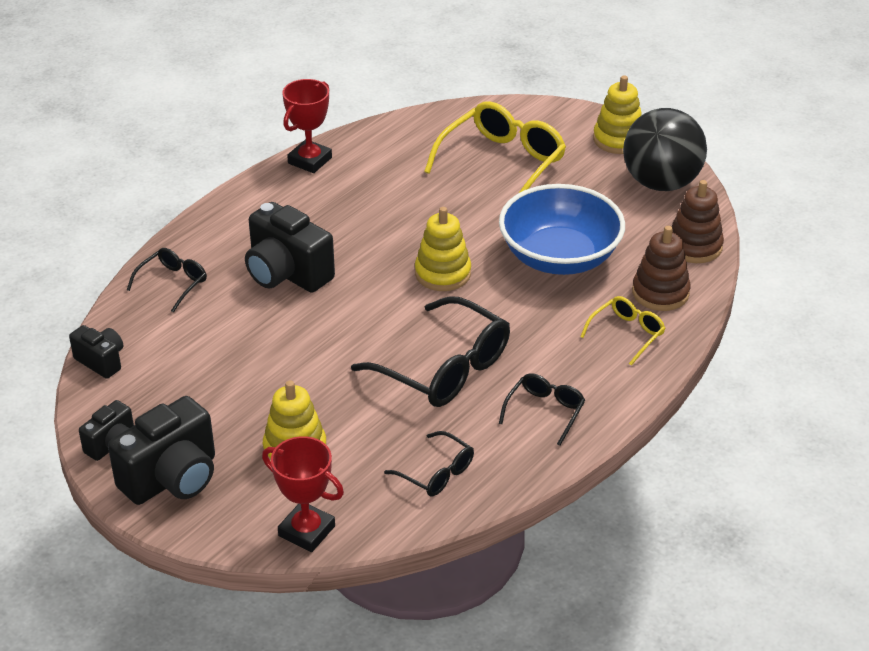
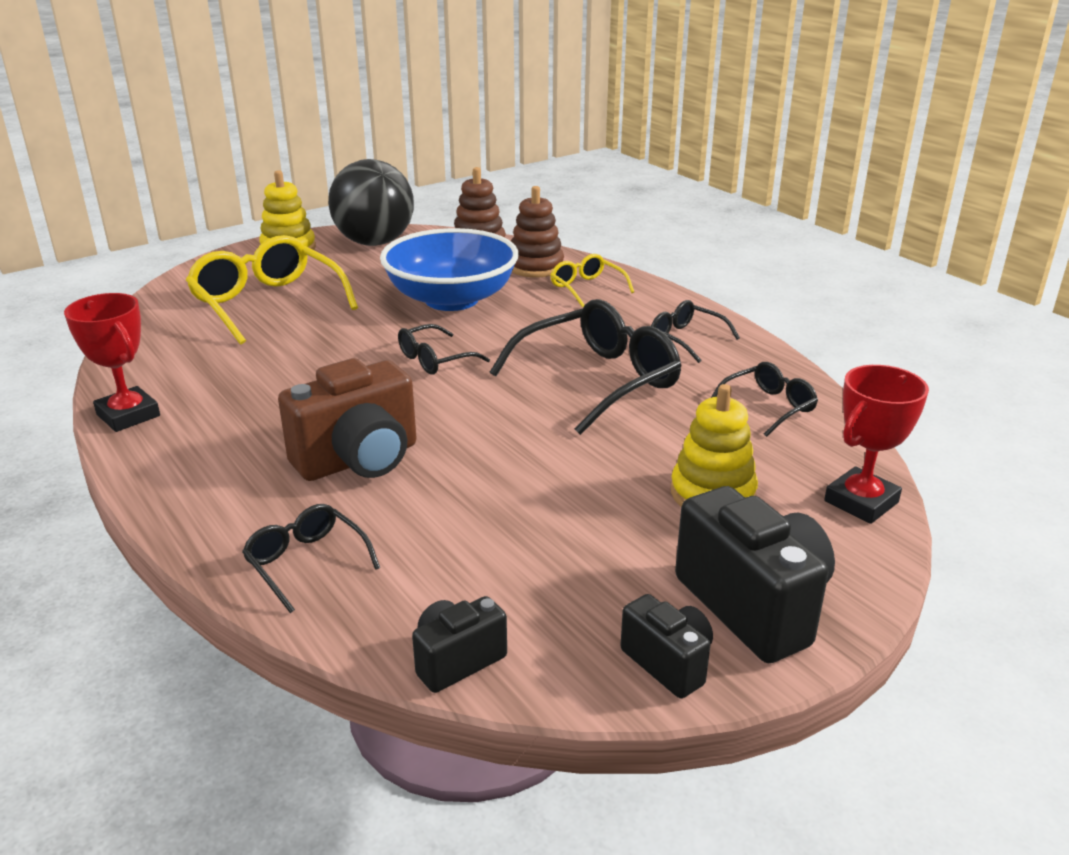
camera: 75 degrees left, 10 degrees down
black camera [245,202,335,293] -> brown camera [278,358,416,481]
yellow stacking toy [415,207,471,291] -> black glasses [398,324,490,374]

